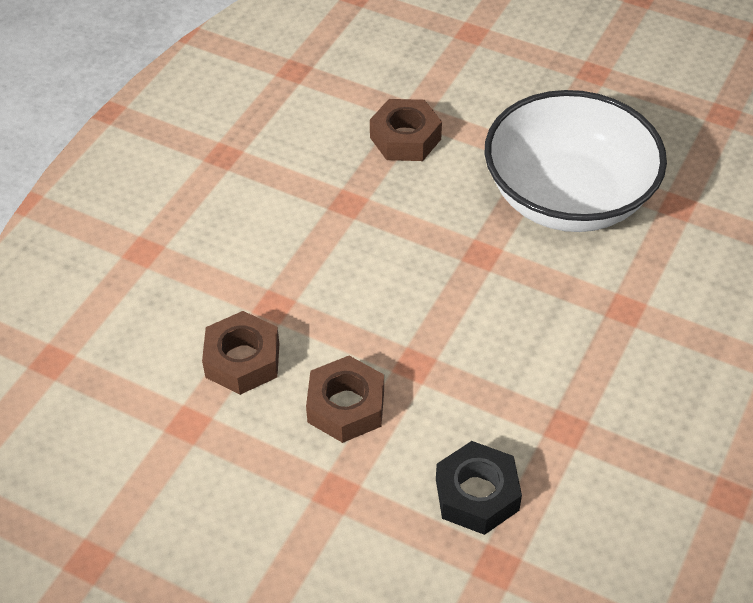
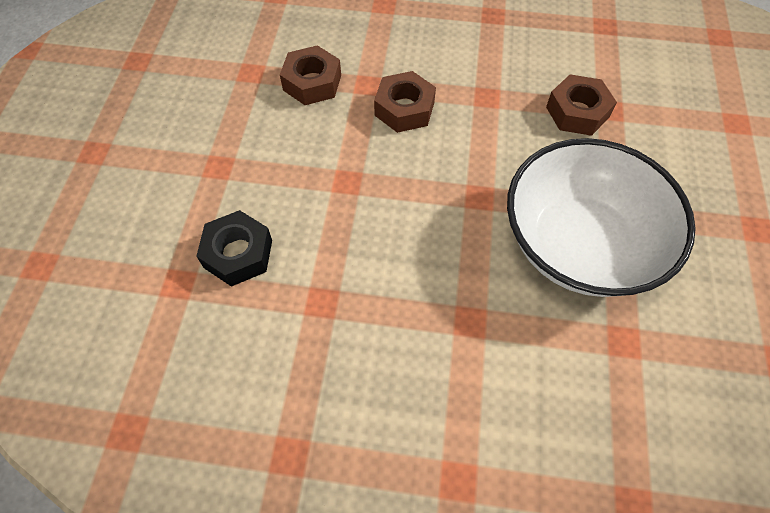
camera: 70 degrees right, 10 degrees up
brown nut [306,356,384,443] -> brown nut moved to [374,71,436,133]

